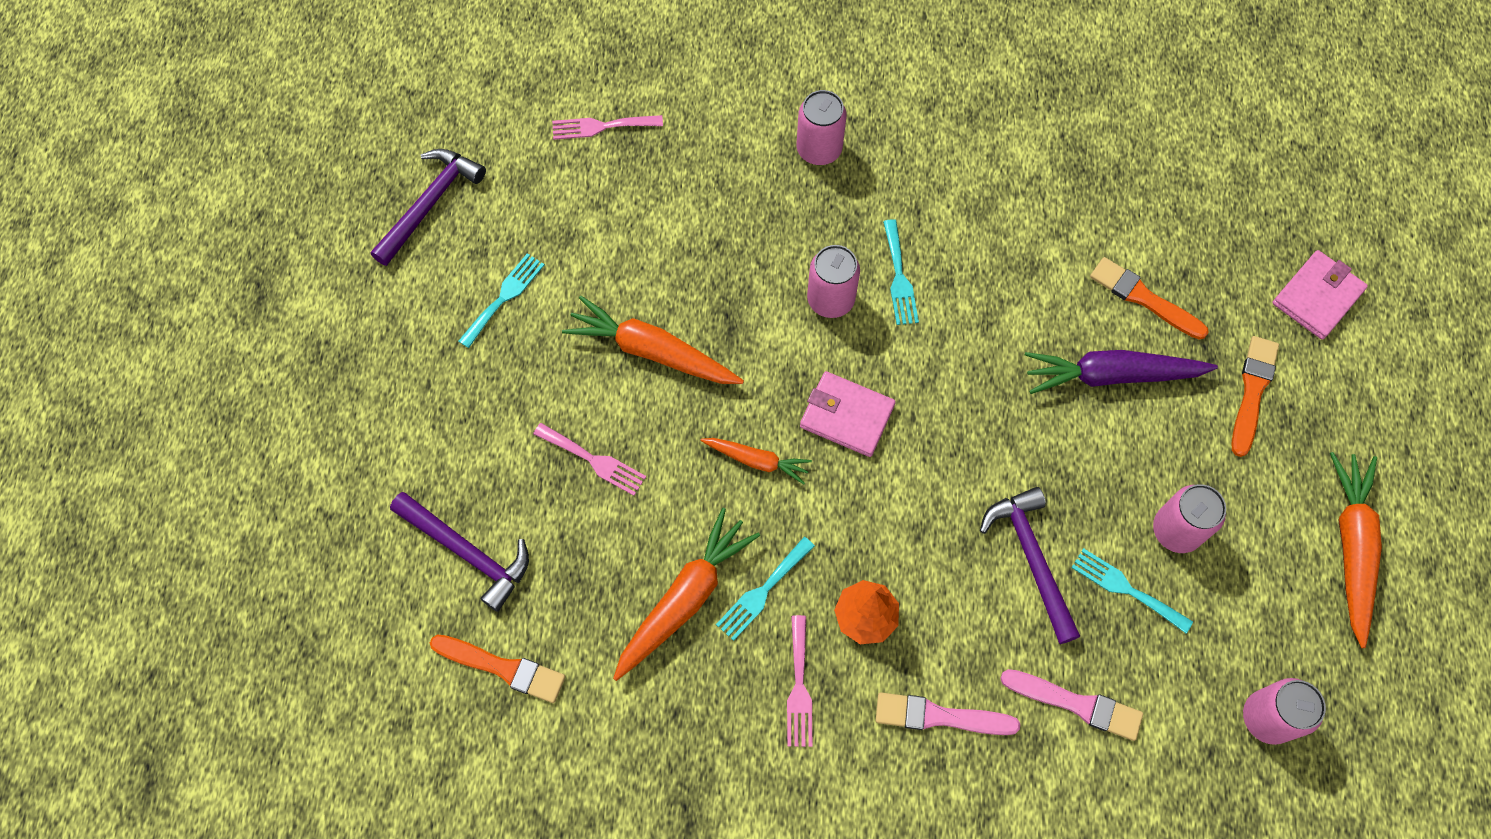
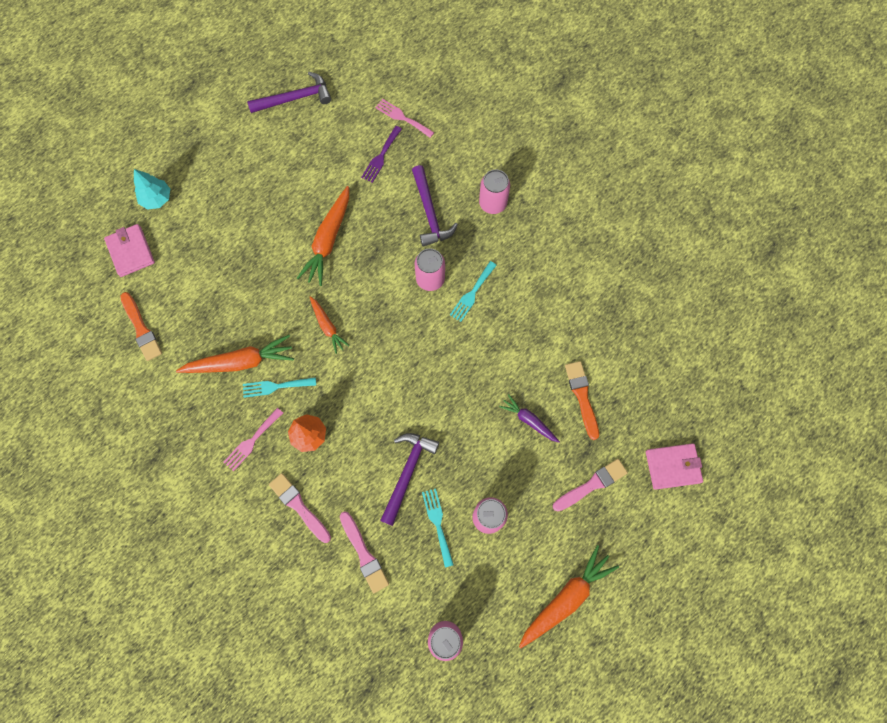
camera: 40 degrees right, 5 degrees up
purple hammer [390,492,529,612] -> purple hammer moved to [412,165,458,247]
turquoise fork [459,253,545,348] -> none
pink fork [533,423,646,496] -> none
orange carrot [562,296,744,384] -> orange carrot turned 135 degrees counterclockwise [297,186,349,286]
pink wallet [800,371,896,457] -> pink wallet moved to [104,224,155,277]
purple carrot [1025,350,1218,394] -> purple carrot [499,394,560,443], size x0.58
orange brush [1231,336,1279,457] -> pink brush [553,459,628,512]
none -> turquoise tree [134,169,170,210]
none -> purple fork [361,126,402,183]

